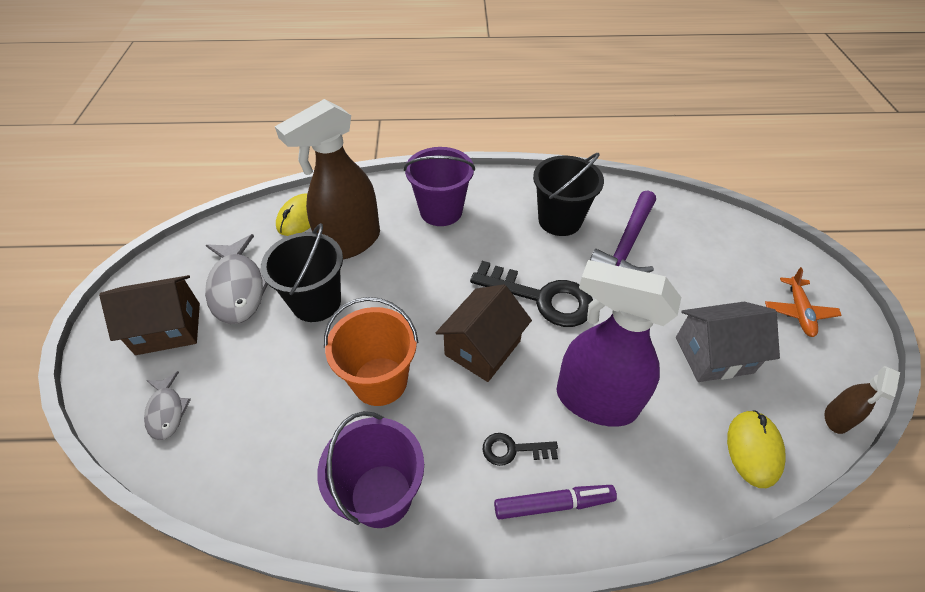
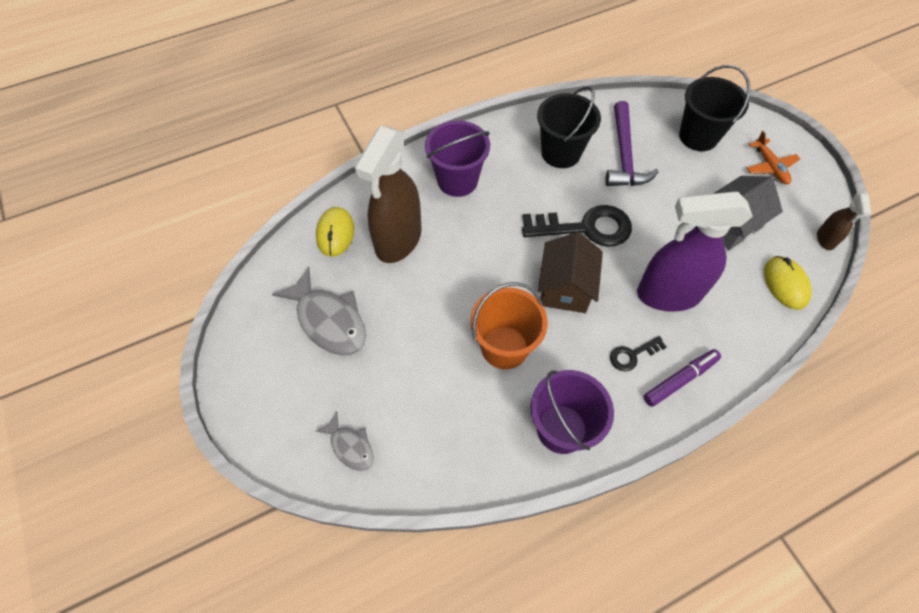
camera: 25 degrees left, 10 degrees up
brown house [99,275,200,355] -> none
black bucket [261,223,343,322] -> black bucket moved to [679,65,750,151]

